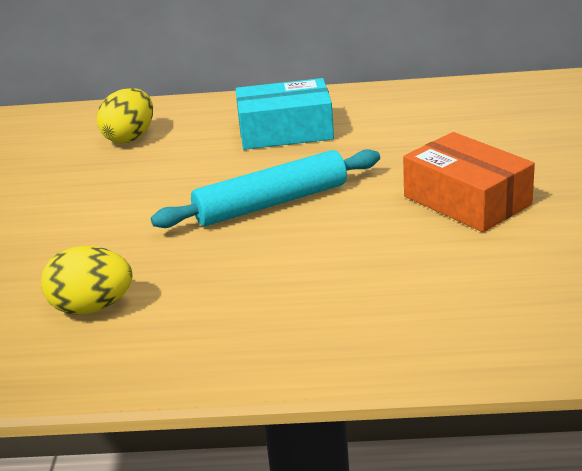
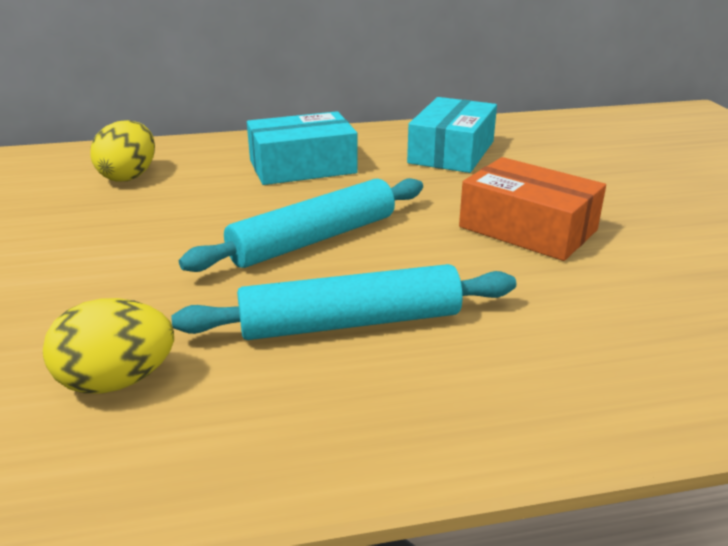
camera: 15 degrees left, 0 degrees up
none -> turquoise rolling pin [171,264,516,340]
none -> turquoise box [407,97,497,173]

